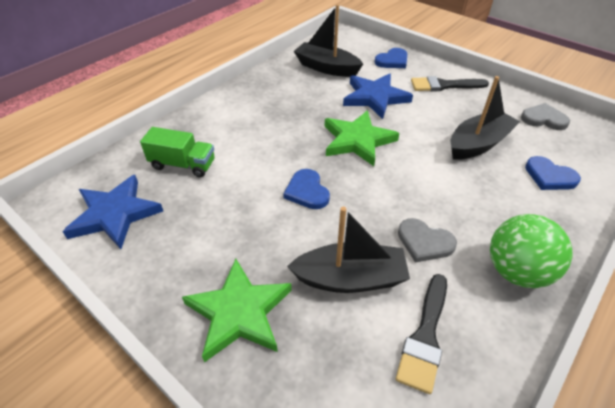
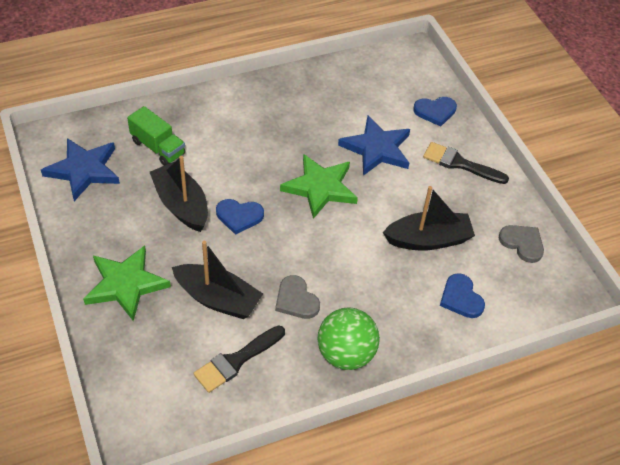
camera: 25 degrees right, 5 degrees up
blue heart [283,169,330,209] -> blue heart turned 90 degrees counterclockwise [216,199,264,235]
black boat [294,4,363,77] -> black boat moved to [150,156,208,232]

